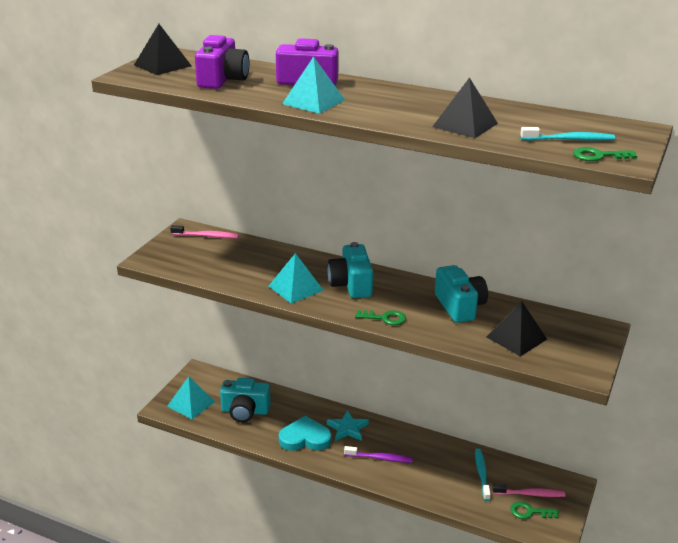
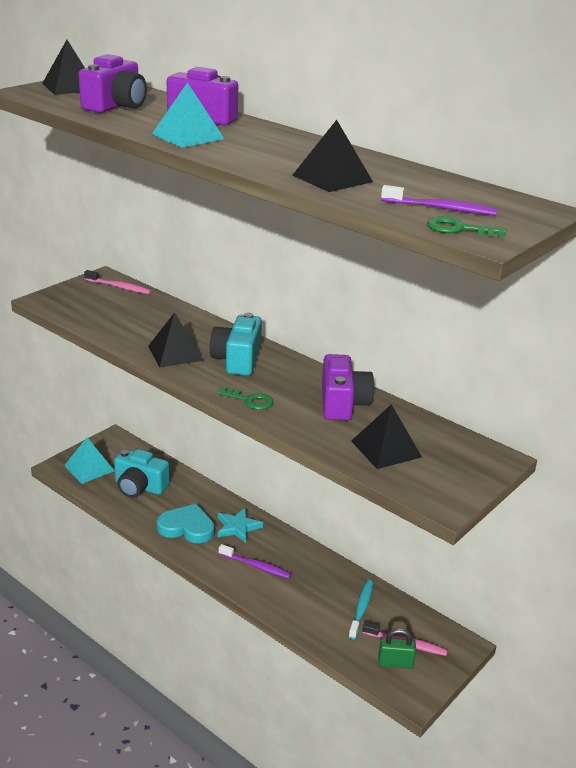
camera: 15 degrees right, 0 degrees up
turquoise pyramid [269,253,324,303] -> black pyramid [148,312,204,367]
turquoise camera [435,265,488,323] -> purple camera [322,354,374,421]
green key [510,501,559,519] -> green padlock [378,628,416,669]
turquoise toothbrush [520,127,615,141] -> purple toothbrush [381,185,497,216]

